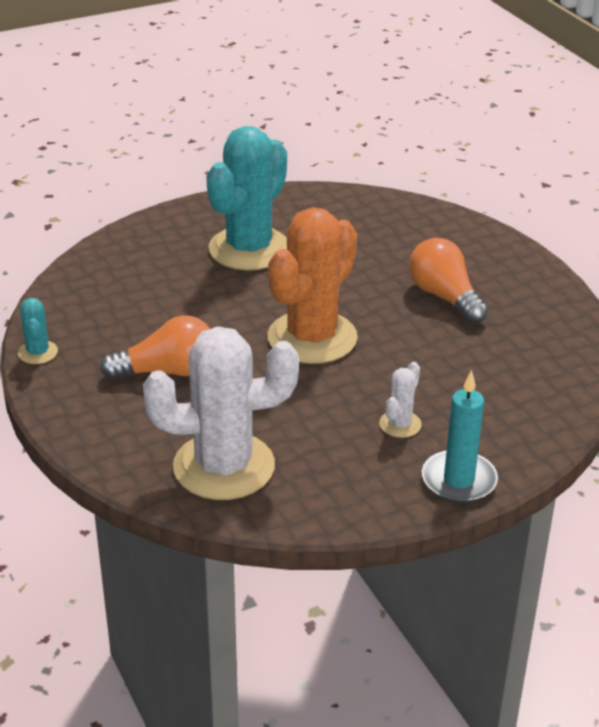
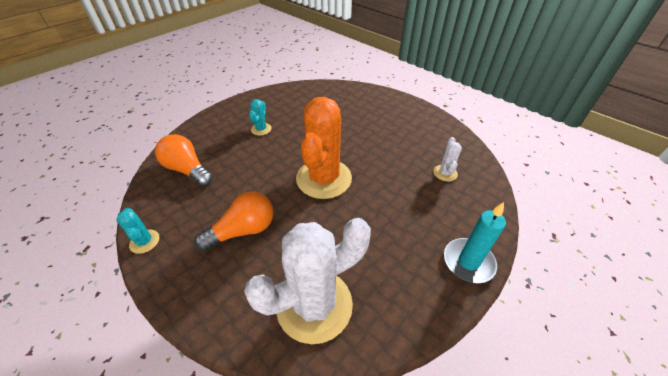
camera: 20 degrees left, 10 degrees up
turquoise cactus [206,126,287,270] -> turquoise cactus [249,99,272,136], size x0.43
white cactus [379,362,422,438] -> white cactus moved to [434,137,462,181]
orange light bulb [409,238,488,324] -> orange light bulb moved to [155,134,213,187]

